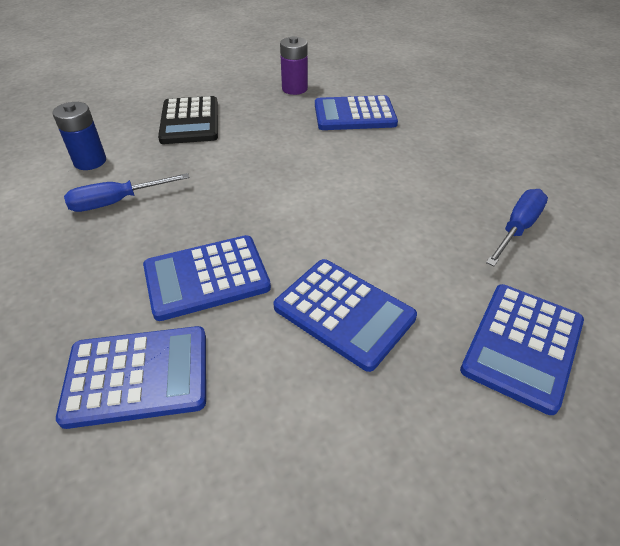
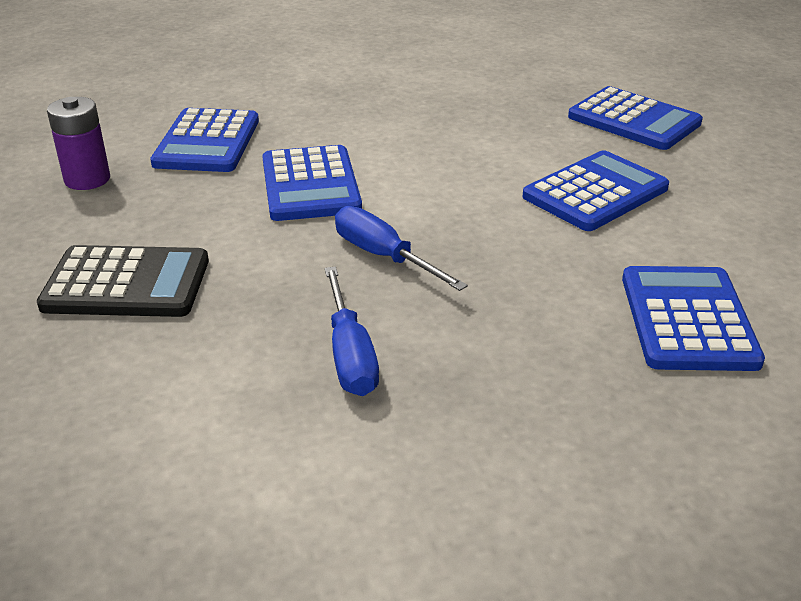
camera: 80 degrees left, 10 degrees down
blue battery [52,102,106,170] -> none
blue calculator [143,235,271,321] -> blue calculator moved to [262,145,362,221]
blue screwdriver [486,189,548,266] -> blue screwdriver moved to [335,206,468,291]

